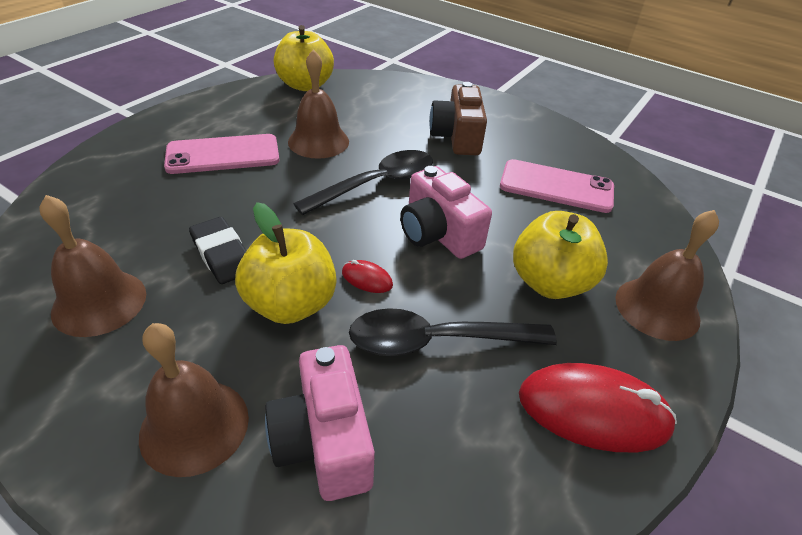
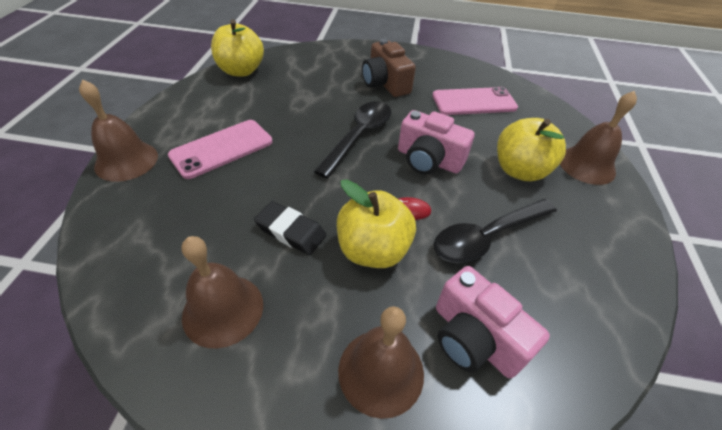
camera: 25 degrees left, 5 degrees up
brown bell [288,50,349,159] -> brown bell moved to [79,80,158,182]
red mouse [519,363,677,452] -> none

